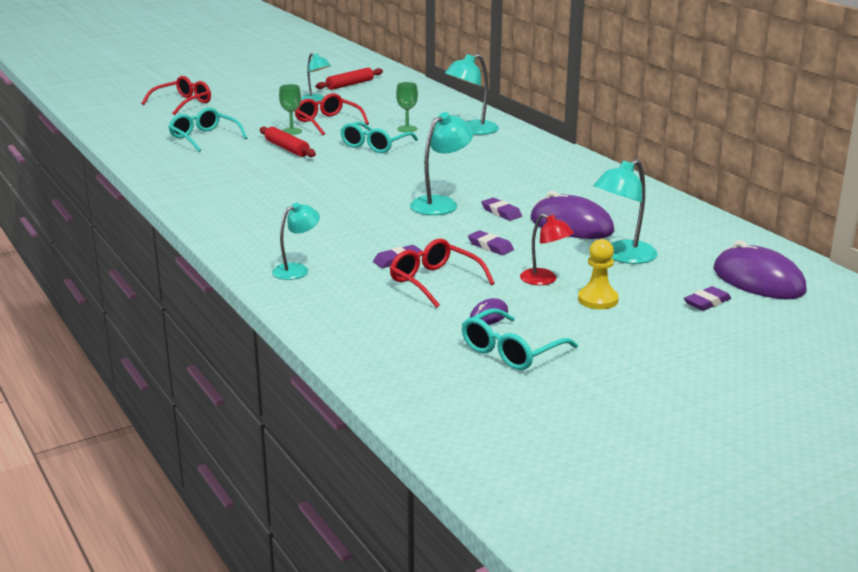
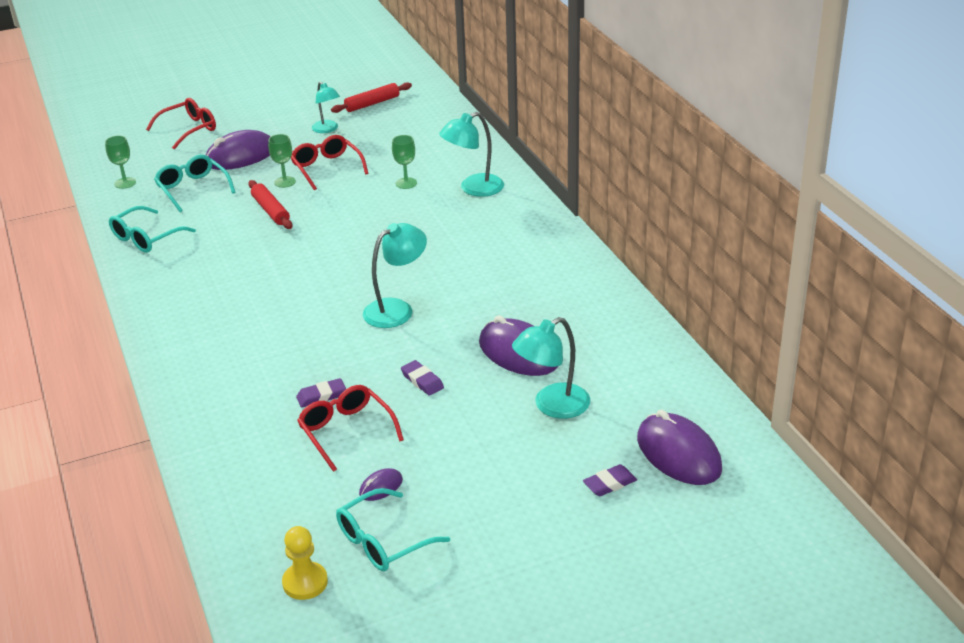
camera: 10 degrees right, 10 degrees up
turquoise lamp [272,202,320,280] -> none
turquoise glasses [340,122,418,153] -> turquoise glasses moved to [109,206,196,253]
purple eraser [482,198,522,221] -> none
red lamp [520,213,574,285] -> none
yellow pawn [578,239,619,309] -> yellow pawn moved to [282,526,328,600]
none -> green goblet [105,136,136,189]
none -> purple mouse [206,130,270,170]

